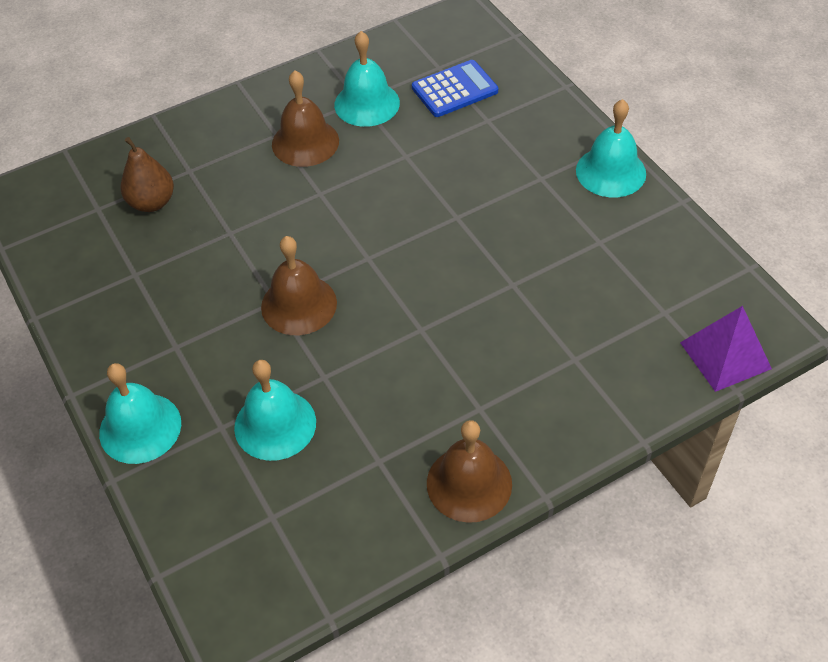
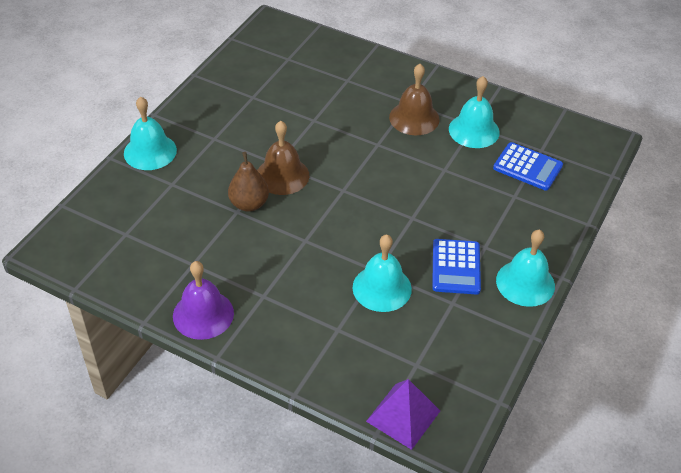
camera: 55 degrees right, 5 degrees down
brown pear [120,137,174,212] -> brown pear moved to [228,152,269,212]
turquoise bell [234,360,316,461] -> turquoise bell moved to [353,235,412,312]
brown bell [427,420,512,523] -> purple bell [173,261,234,340]
none -> blue calculator [432,239,481,295]

